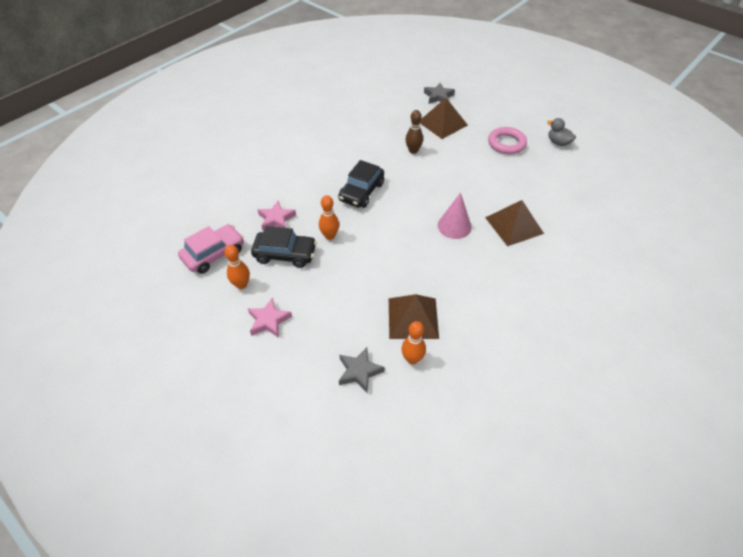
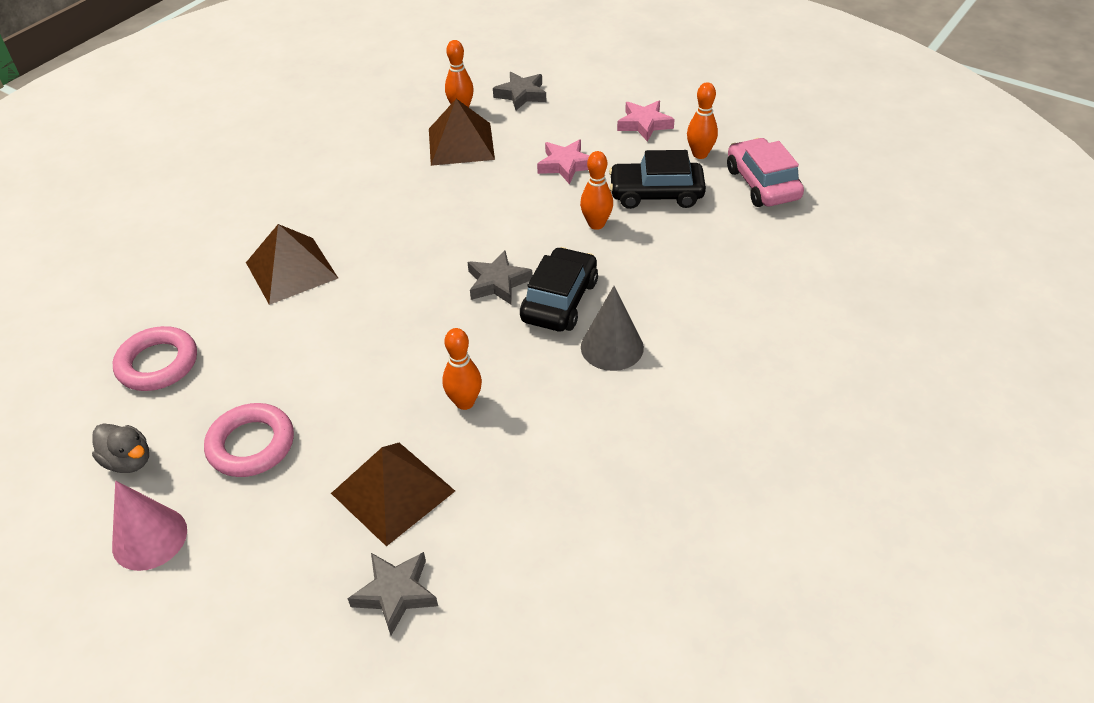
camera: 175 degrees right, 5 degrees down
pink car [178,224,244,274] -> pink car turned 120 degrees clockwise [727,138,804,207]
pink star [257,201,296,231] -> pink star moved to [537,139,589,184]
brown bowling pin [405,110,423,154] -> orange bowling pin [442,328,482,410]
pink cone [438,193,472,239] -> pink cone moved to [112,481,187,571]
none -> pink ring [113,326,197,391]
none -> grey star [468,251,533,305]
none -> grey cone [581,286,644,371]

